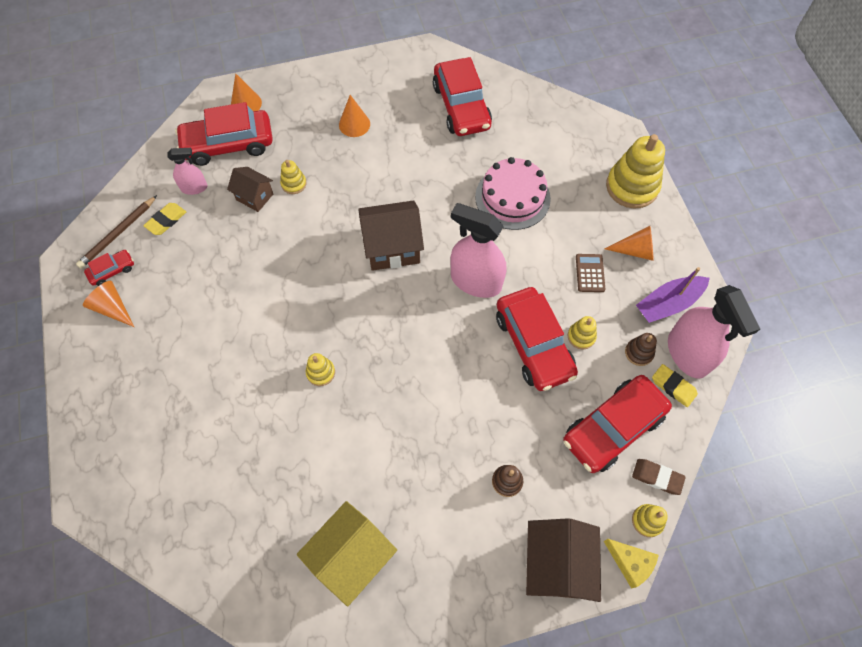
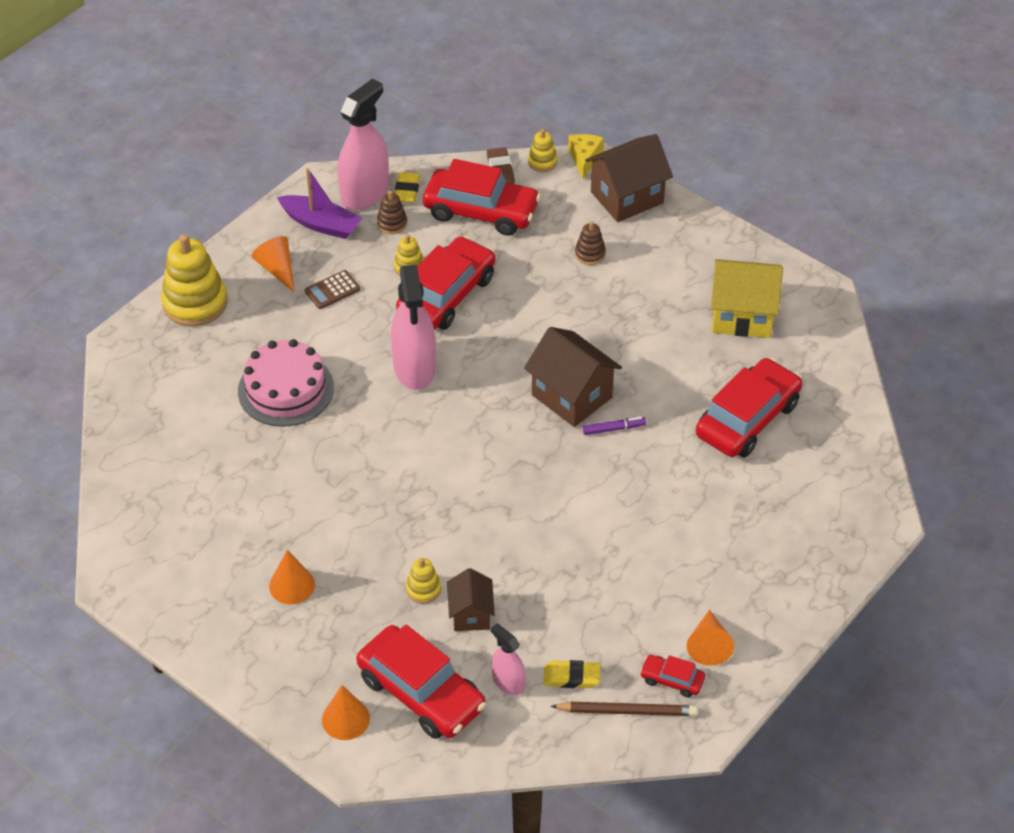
camera: 125 degrees left, 15 degrees down
yellow stacking toy [306,353,335,386] -> purple marker [583,417,646,435]
brown house [358,200,424,271] -> brown house moved to [524,327,622,427]
red car [433,57,492,136] -> red car moved to [696,358,802,457]

